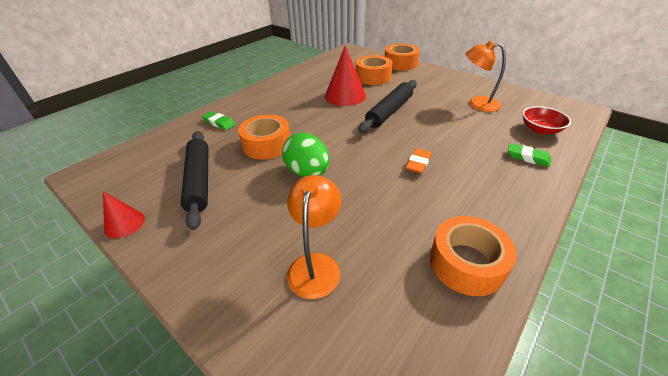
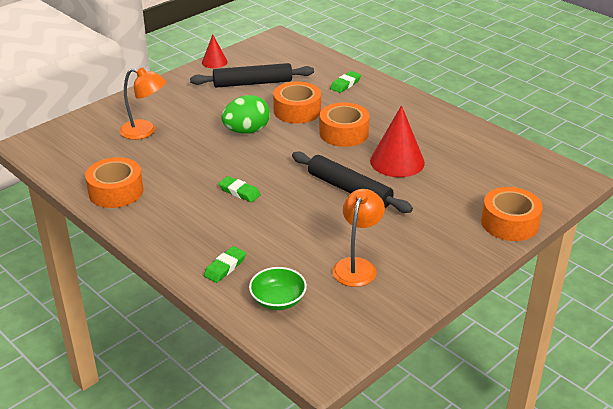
camera: 95 degrees right, 5 degrees down
orange tape [356,55,393,85] -> orange tape moved to [319,102,370,147]
orange eraser [406,148,432,174] -> green eraser [218,176,261,202]
red bowl [522,106,571,134] -> green bowl [249,267,307,310]

